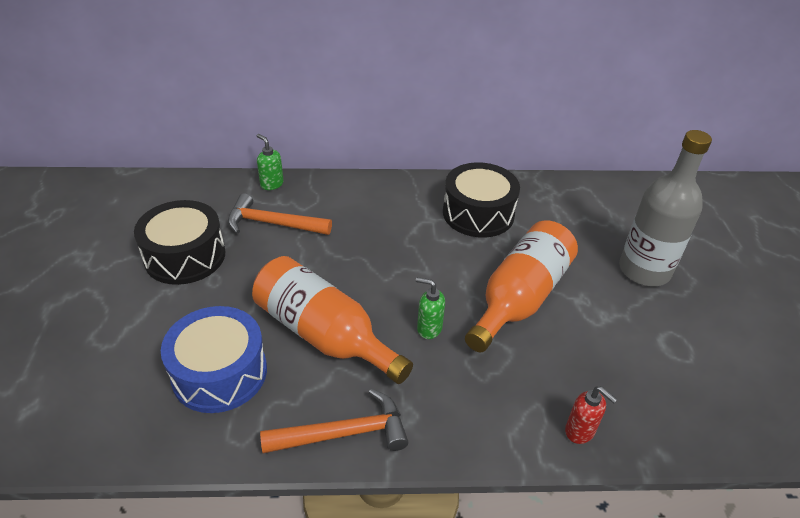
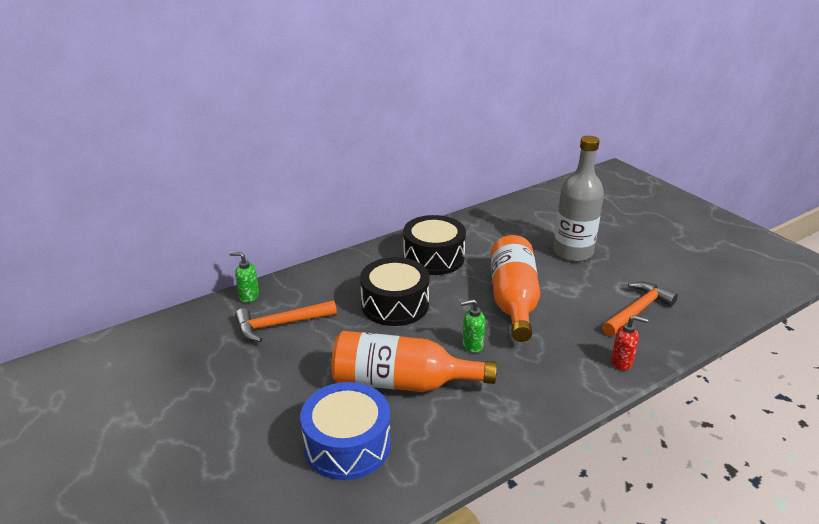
camera: 30 degrees left, 10 degrees down
black drum [134,200,225,285] -> black drum moved to [360,257,430,326]
orange hammer [260,389,408,454] -> orange hammer moved to [602,282,678,336]

